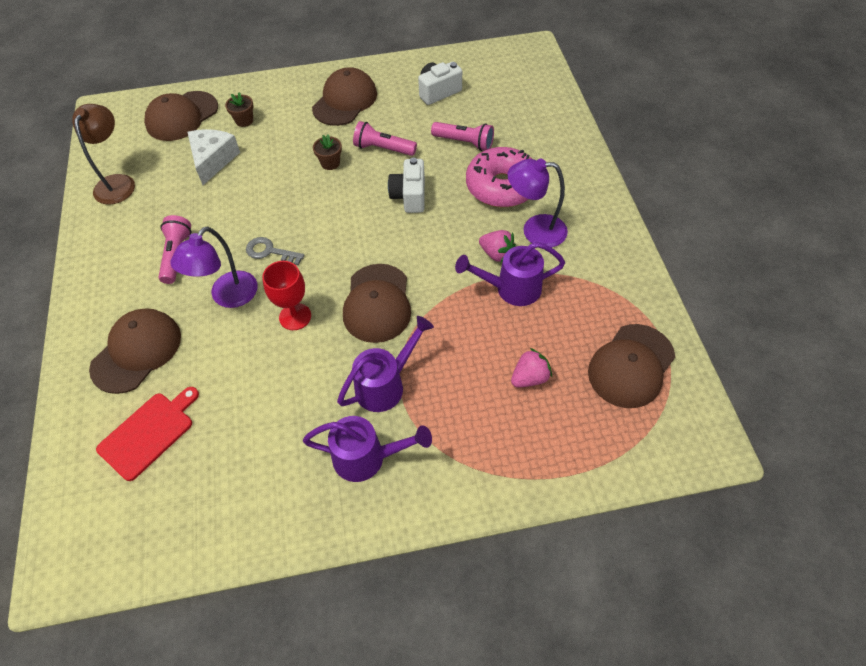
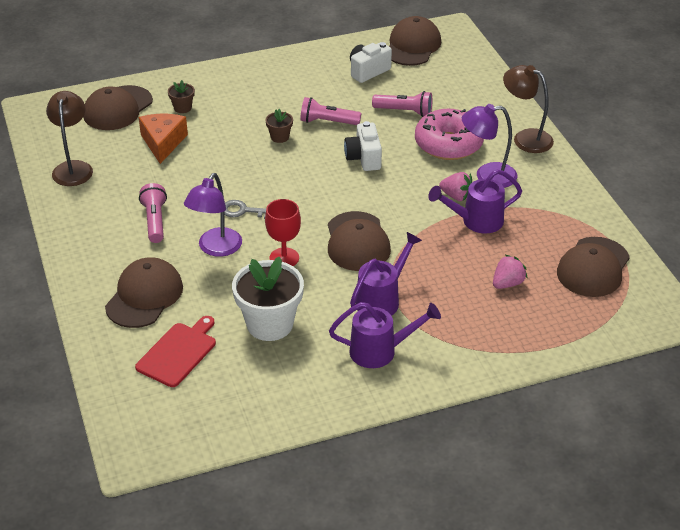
camera: 10 degrees left, 15 degrees down
white cheese [187,129,240,185] -> orange cheese [139,114,188,164]
brown cap [312,67,377,126] -> brown cap moved to [389,16,441,66]
none -> white flower pot [232,256,304,341]
none -> brown lamp [503,65,554,153]

